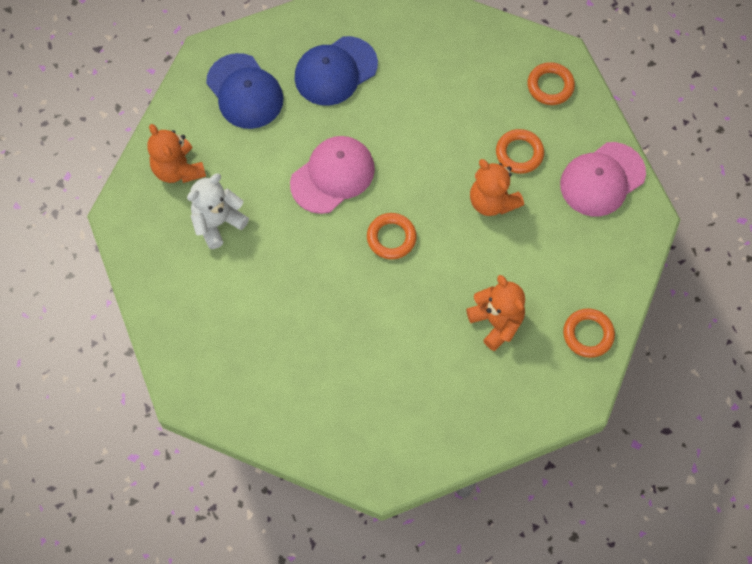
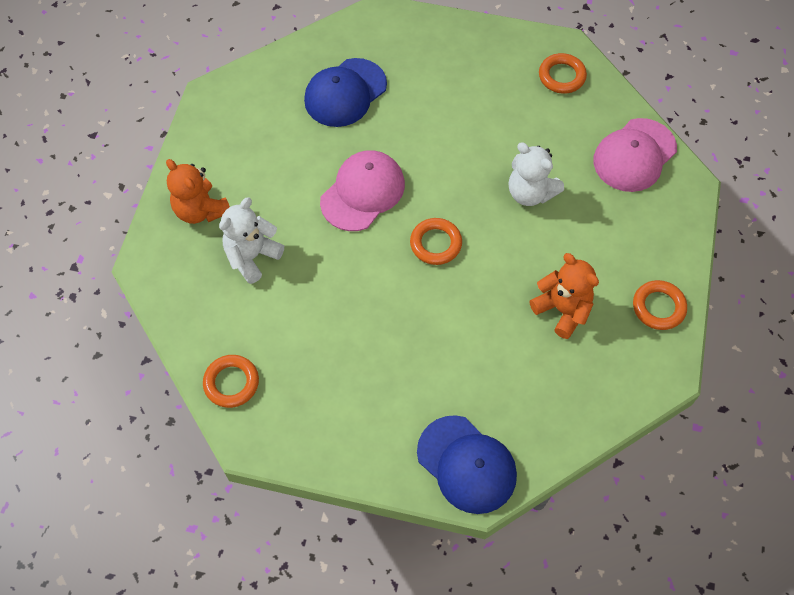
camera: 10 degrees left, 5 degrees down
blue cap [206,53,284,129] -> blue cap moved to [417,415,517,514]
orange teddy bear [470,159,524,216] -> white teddy bear [509,142,564,206]
orange ring [496,129,544,174] -> orange ring moved to [203,355,259,408]

